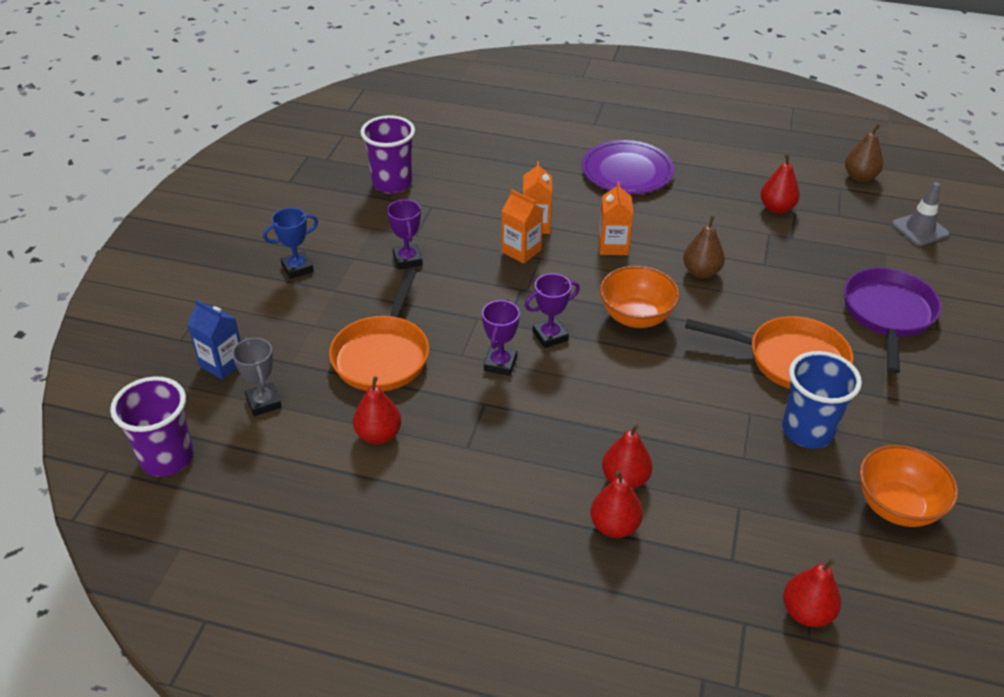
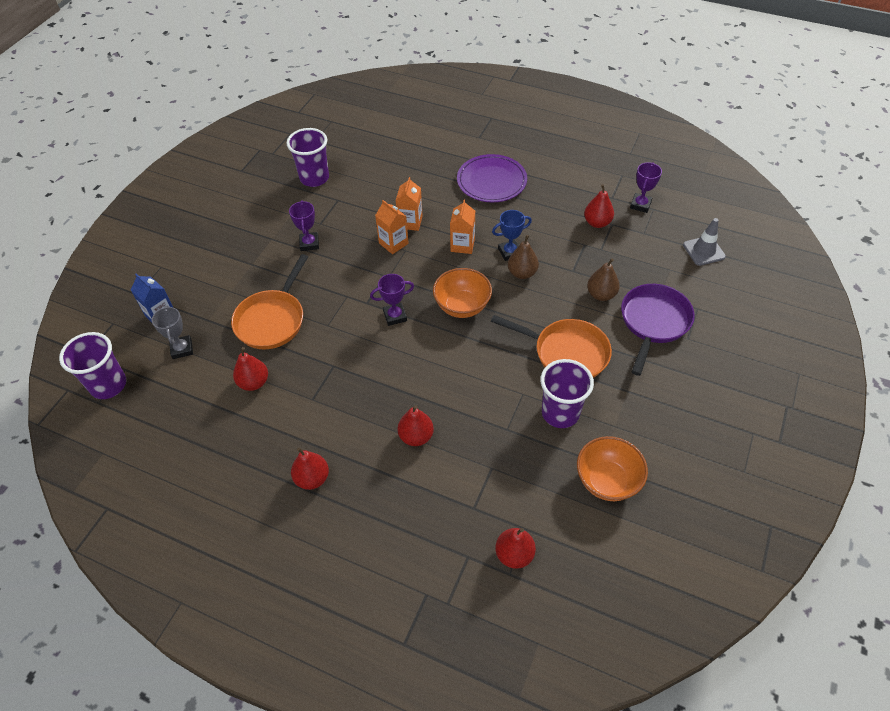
camera: 10 degrees right, 10 degrees up
blue trophy [263,208,318,279] -> blue trophy moved to [492,210,532,261]
purple trophy [482,299,520,376] -> purple trophy moved to [630,162,662,213]
red pear [590,470,643,538] -> red pear moved to [291,448,329,490]
blue cup [782,351,862,449] -> purple cup [541,359,594,428]
brown pear [845,124,883,182] -> brown pear moved to [587,258,620,301]

